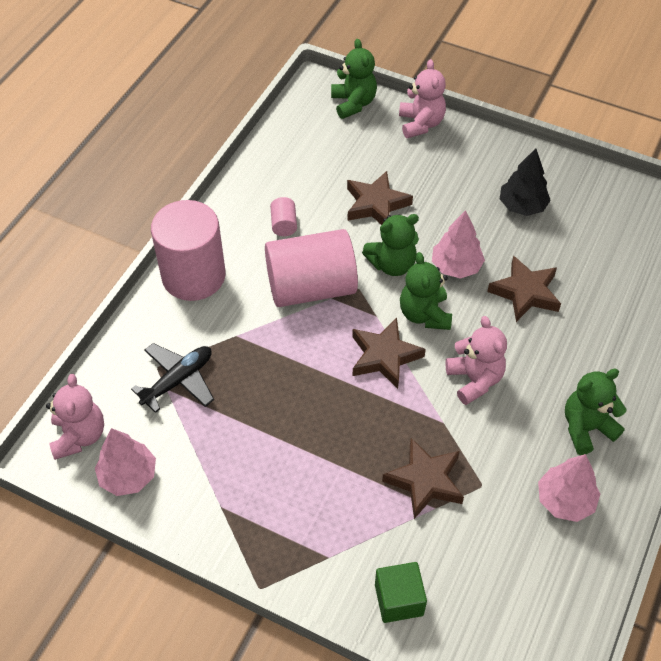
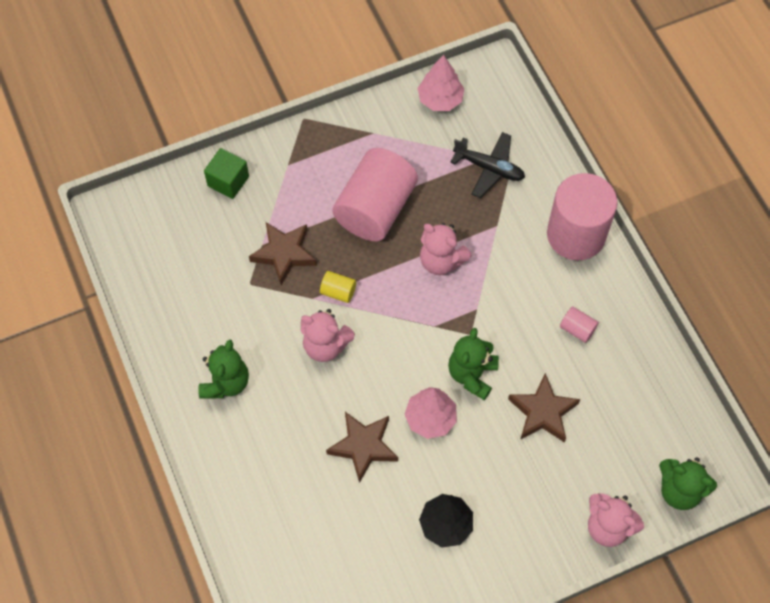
camera: 130 degrees right, 10 degrees up
pink teddy bear [46,374,104,460] -> pink teddy bear moved to [420,223,472,275]
black plane [131,343,214,413] -> black plane turned 60 degrees counterclockwise [450,132,525,198]
pink cylinder [265,229,358,307] -> pink cylinder moved to [332,148,418,241]
brown star [352,318,426,389] -> none
green teddy bear [400,252,452,330] -> none
pink tree [538,454,600,522] -> none
none -> yellow cylinder [320,271,356,303]

